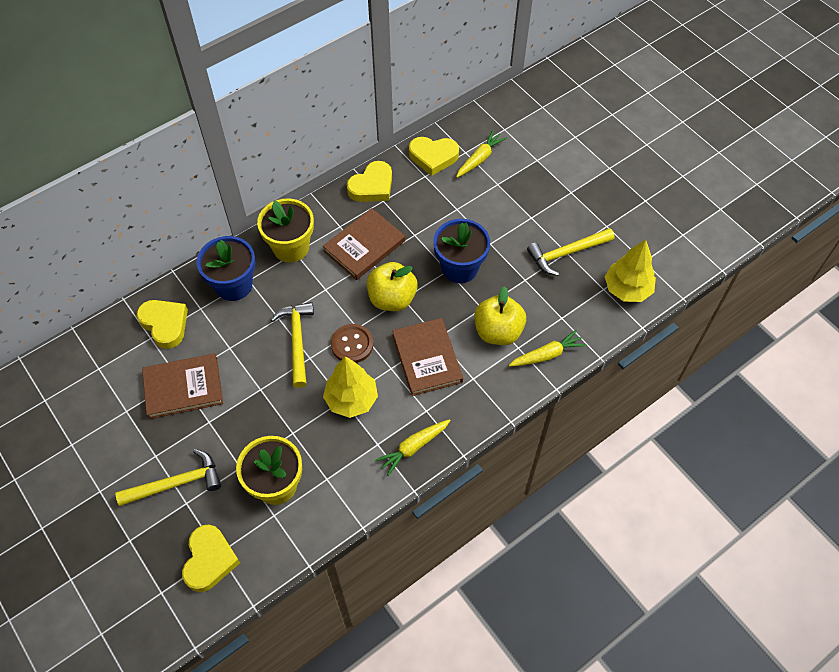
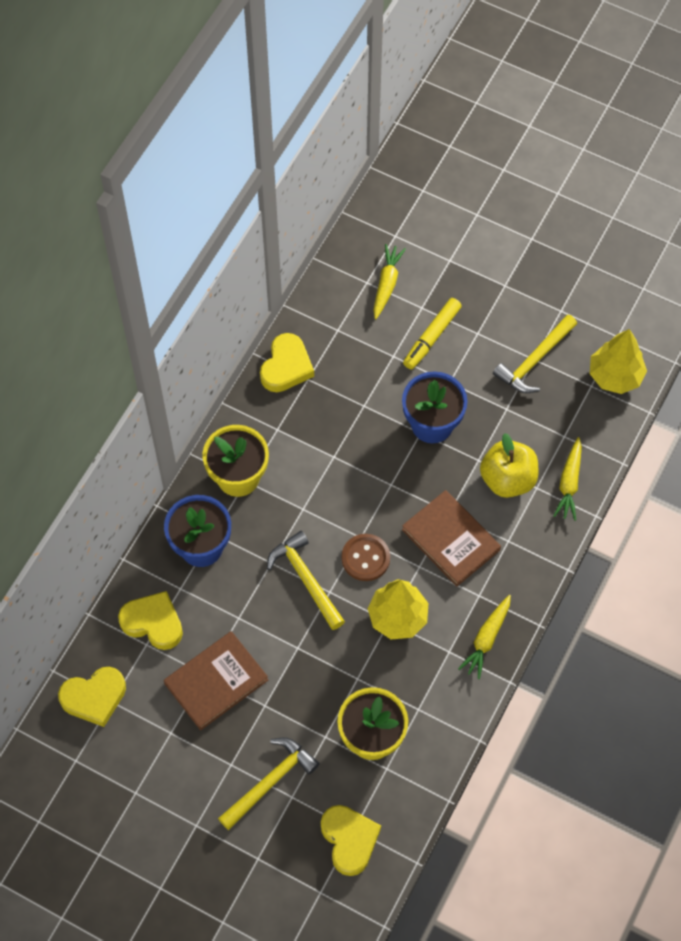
camera: 25 degrees left, 5 degrees up
brown book [323,208,405,280] -> none
yellow apple [367,262,418,311] -> none
yellow heart [409,137,459,176] -> yellow heart moved to [58,667,126,727]
yellow carrot [509,330,586,367] -> yellow carrot turned 150 degrees clockwise [554,437,582,521]
none -> yellow marker [403,298,462,369]

